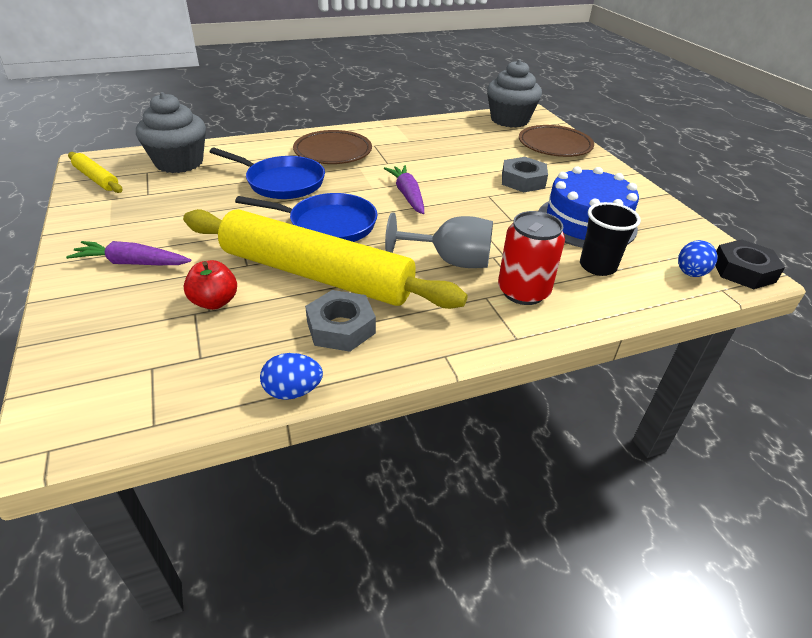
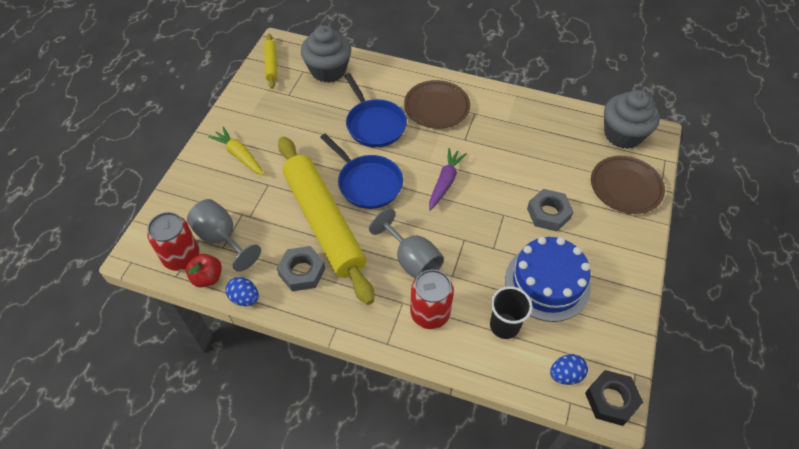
camera: 40 degrees right, 15 degrees up
purple carrot [66,241,191,265] -> yellow carrot [208,127,264,175]
red apple [184,260,237,310] -> red apple moved to [186,254,222,287]
none -> red can [147,212,200,271]
none -> grey goblet [187,199,261,272]

